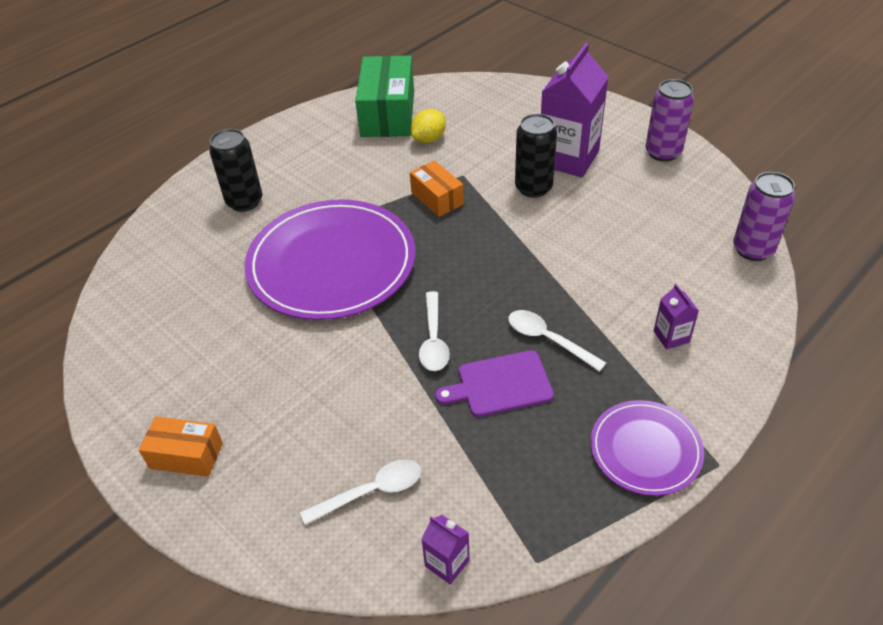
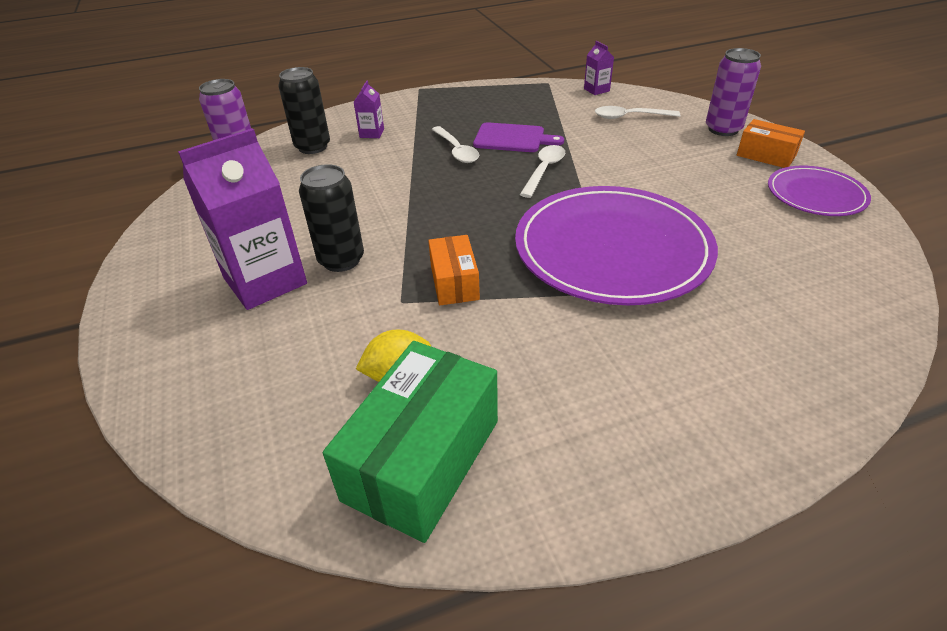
camera: 155 degrees left, 5 degrees down
black can [209,129,262,212] -> black can moved to [278,67,330,154]
purple plate [590,400,704,496] -> purple plate moved to [768,166,871,216]
purple can [645,79,694,162] -> purple can moved to [706,48,761,136]

